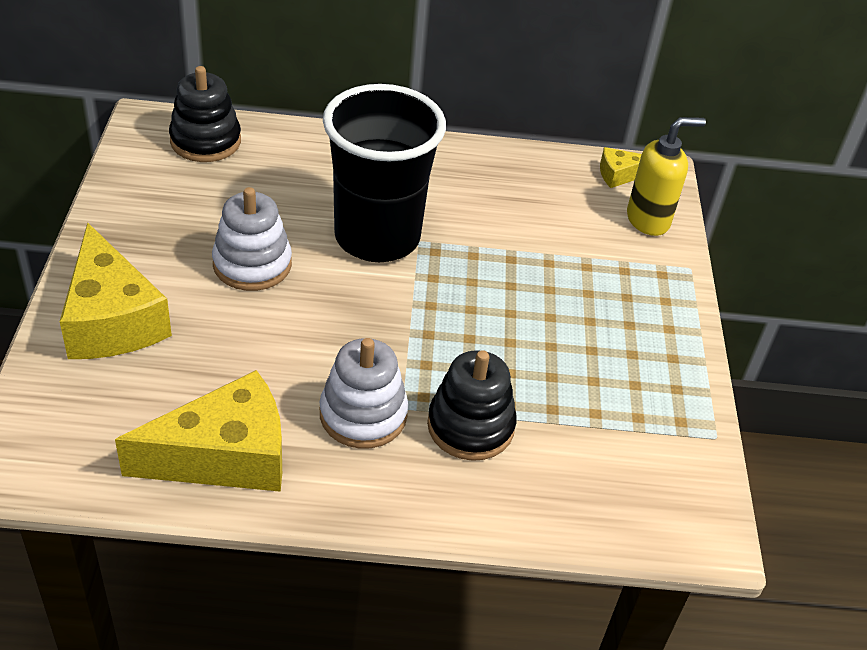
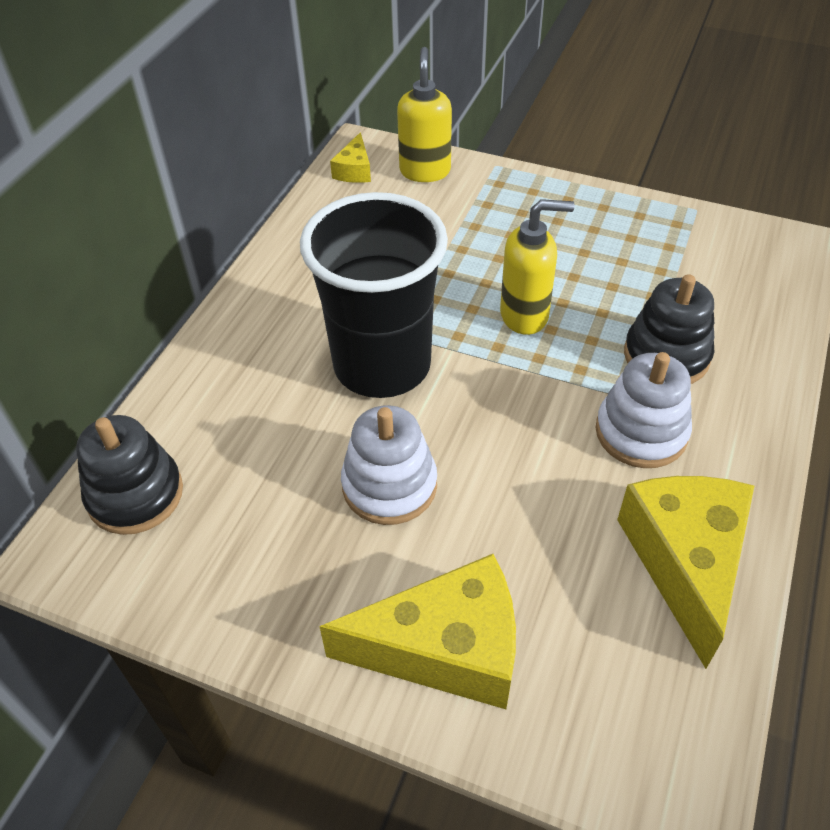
camera: 65 degrees left, 5 degrees up
none -> yellow soap dispenser [500,199,575,335]

